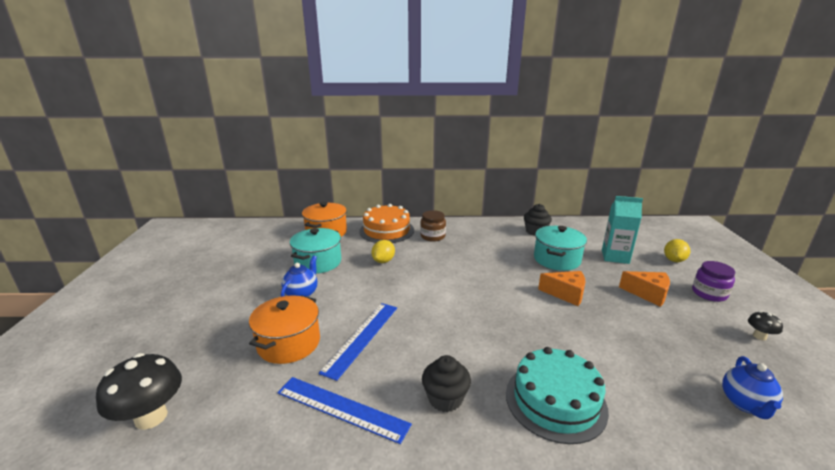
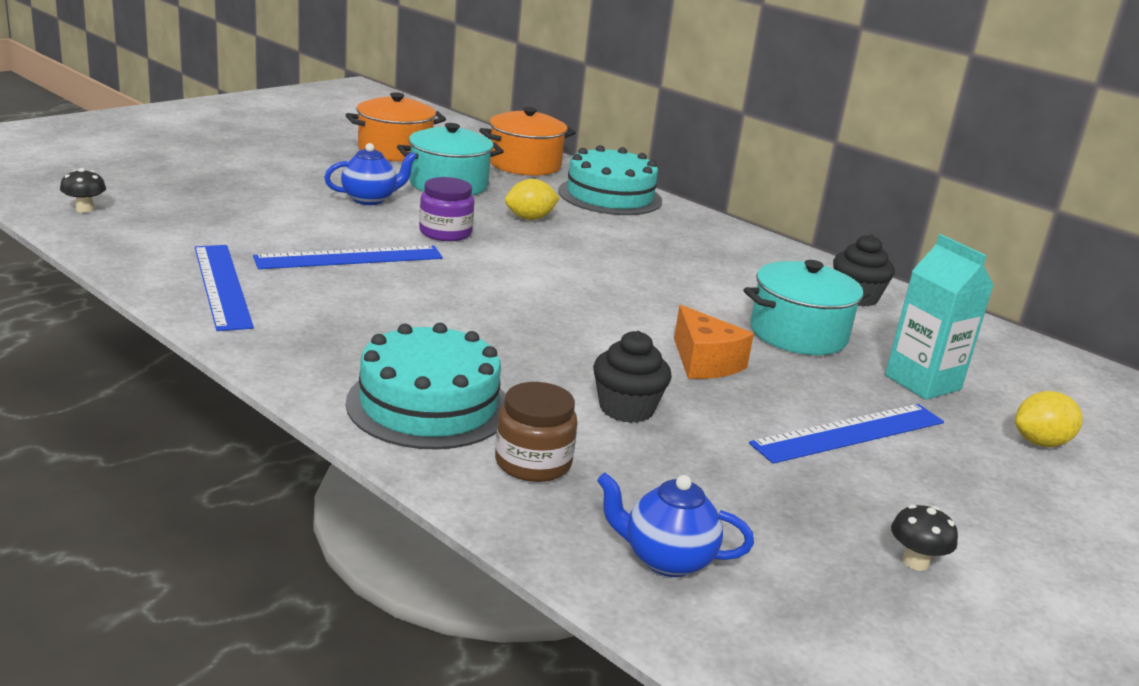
camera: 40 degrees right, 0 degrees up
black mushroom [96,353,182,430] -> black mushroom [60,168,106,213], size x0.49
orange pot [249,295,320,364] -> orange pot moved to [346,92,446,161]
orange cake [359,204,414,243] -> turquoise cake [558,145,662,215]
brown jar [420,210,446,242] -> brown jar moved to [495,382,577,482]
black cupcake [422,355,471,412] -> black cupcake moved to [593,331,672,423]
orange cheese [619,271,670,307] -> blue ruler [749,404,944,464]
purple jar [692,261,736,302] -> purple jar moved to [419,177,474,241]
blue teapot [722,356,783,419] -> blue teapot turned 45 degrees clockwise [597,473,754,577]

